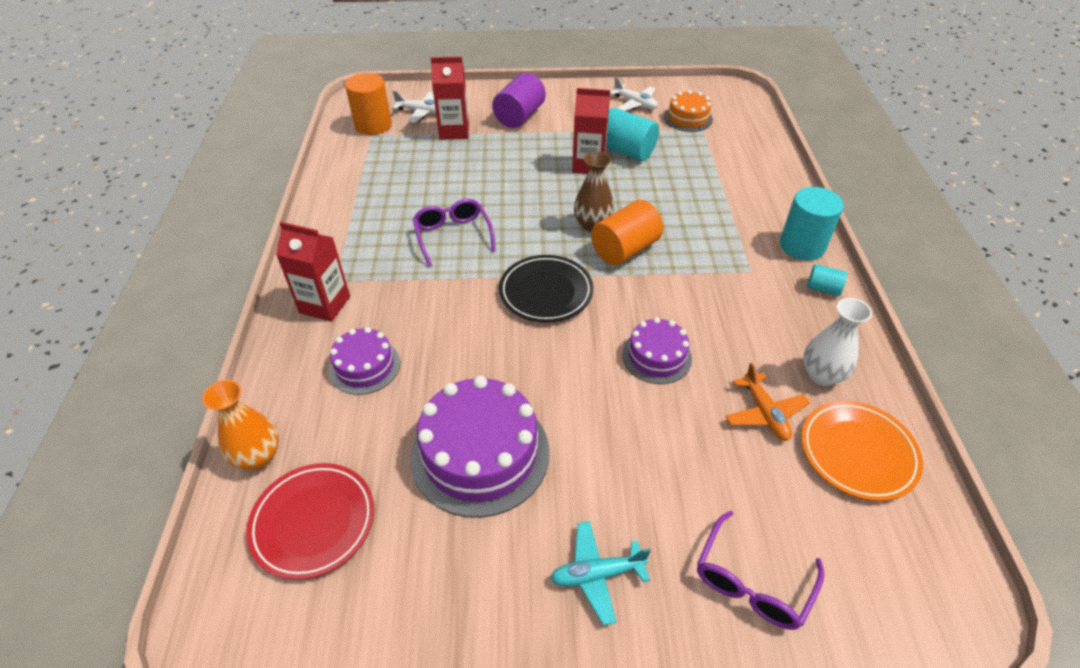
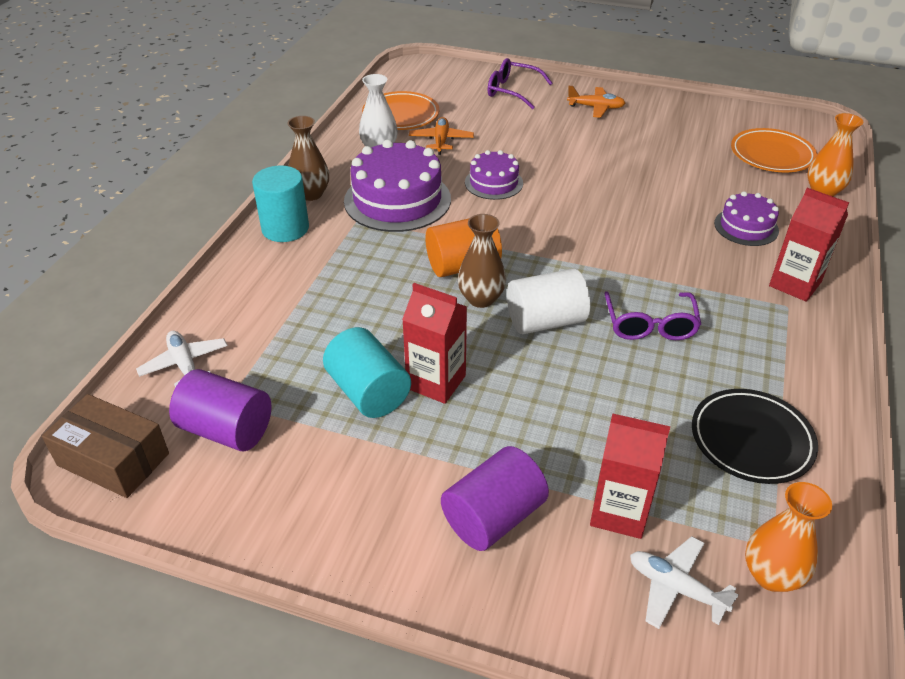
camera: 160 degrees left, 5 degrees down
red plate [246,463,375,580] -> orange plate [731,128,817,172]
orange cylinder [345,73,392,135] -> orange vase [745,482,832,592]
purple cake [410,376,549,518] -> purple cake moved to [344,140,451,232]
black plate [499,255,593,322] -> black plate moved to [692,389,818,484]
turquoise plane [550,521,651,625] -> orange plane [567,86,625,118]
white plane [610,77,658,111] -> white plane moved to [136,331,228,388]
orange cake [664,90,713,132] -> purple cylinder [169,369,271,451]
purple glasses [697,511,824,630] -> purple glasses turned 120 degrees counterclockwise [488,58,553,109]
turquoise cylinder [807,264,847,296] -> brown vase [287,116,329,201]
none -> brown box [42,394,169,498]
none -> white cylinder [507,269,590,334]

